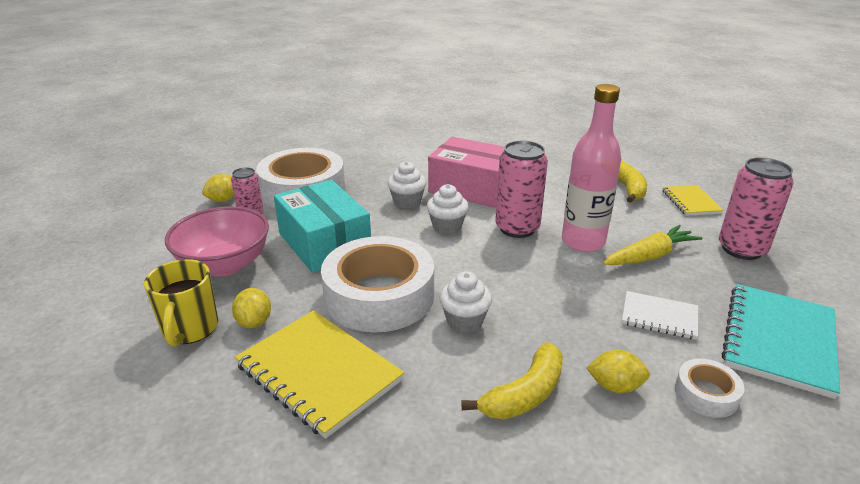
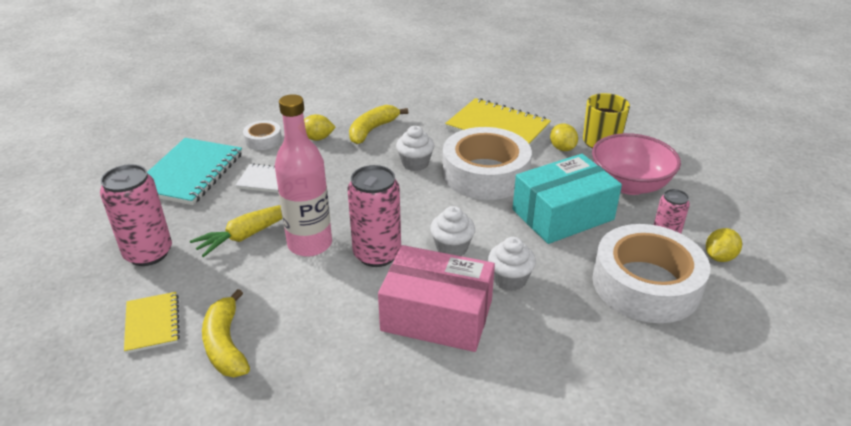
camera: 170 degrees right, 5 degrees up
turquoise box [274,180,371,273] -> turquoise box turned 75 degrees counterclockwise [513,154,622,244]

